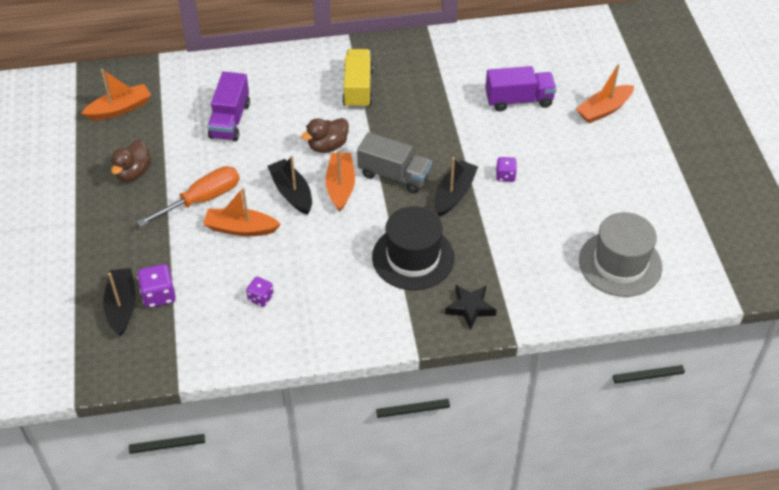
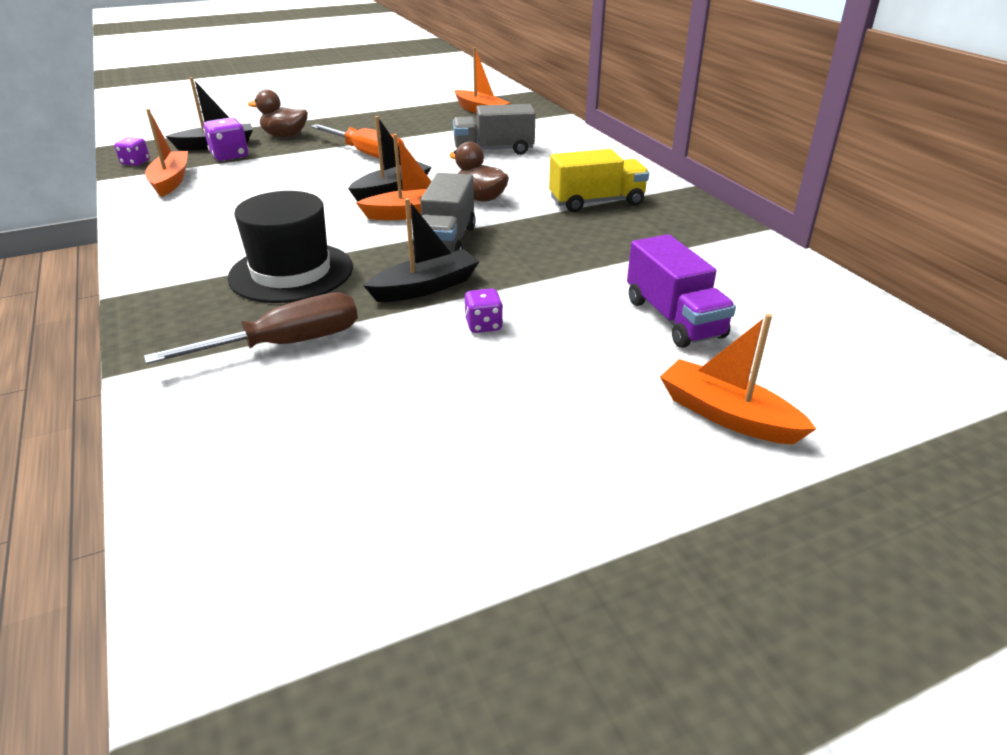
camera: 75 degrees right, 15 degrees down
brown duck [111,140,152,182] -> brown duck moved to [248,89,308,137]
orange boat [203,188,281,236] -> orange boat moved to [145,109,188,197]
purple truck [207,71,250,141] -> grey truck [453,104,535,155]
purple dice [246,277,274,307] -> purple dice moved to [114,137,150,166]
black boat [434,157,478,217] -> black boat turned 45 degrees counterclockwise [364,198,480,302]
black star [445,285,496,330] -> none
grey hat [579,212,662,297] -> none
none -> brown screwdriver [144,292,358,364]

